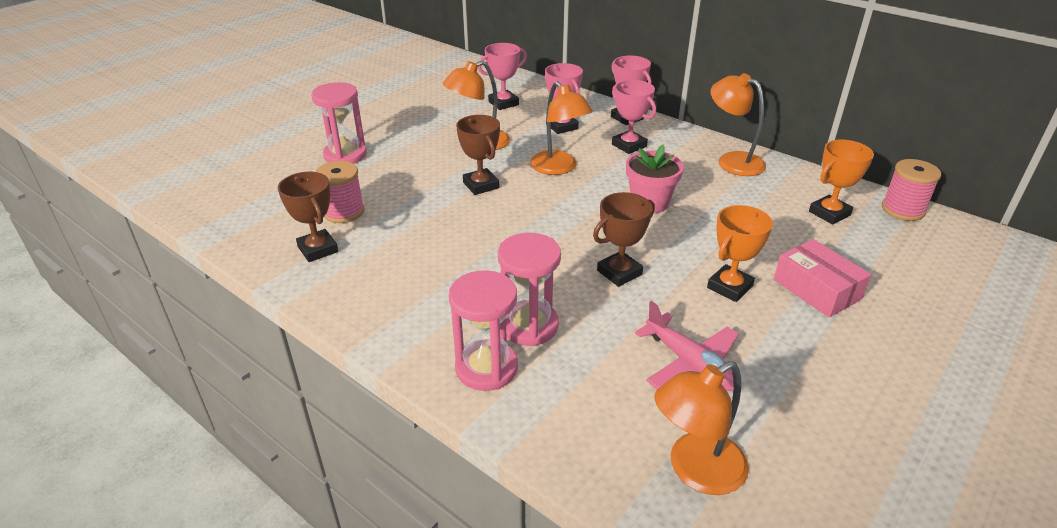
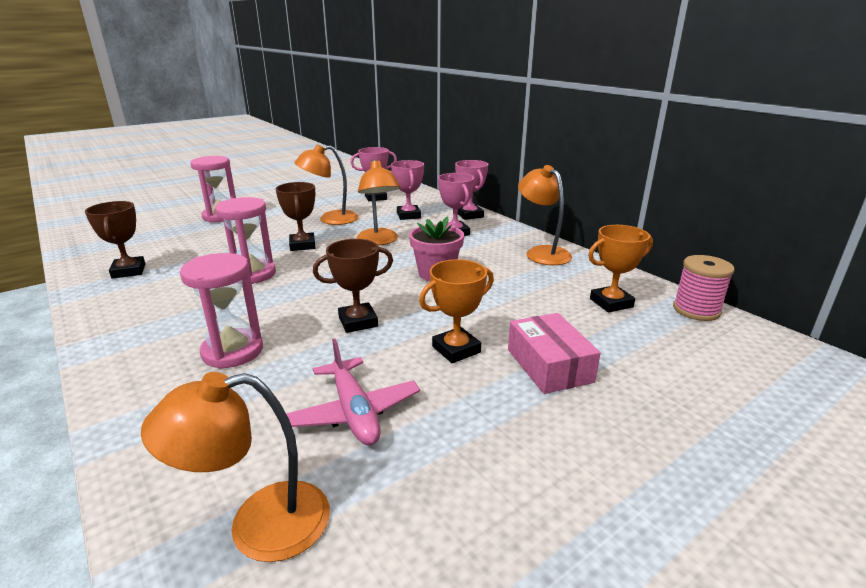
camera: 15 degrees right, 10 degrees down
pink spool [315,161,364,223] -> none
pink hourglass [449,270,518,391] -> pink hourglass moved to [215,197,276,284]

